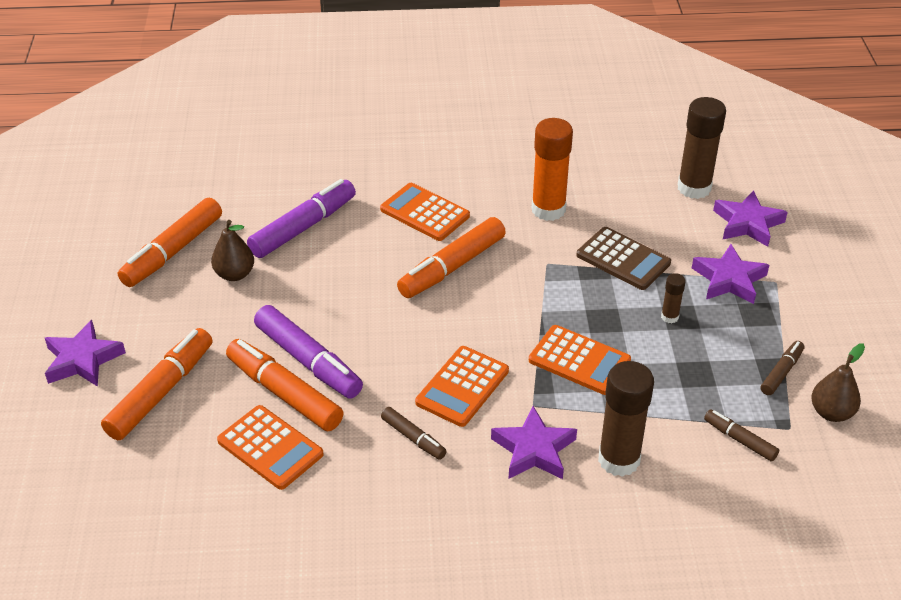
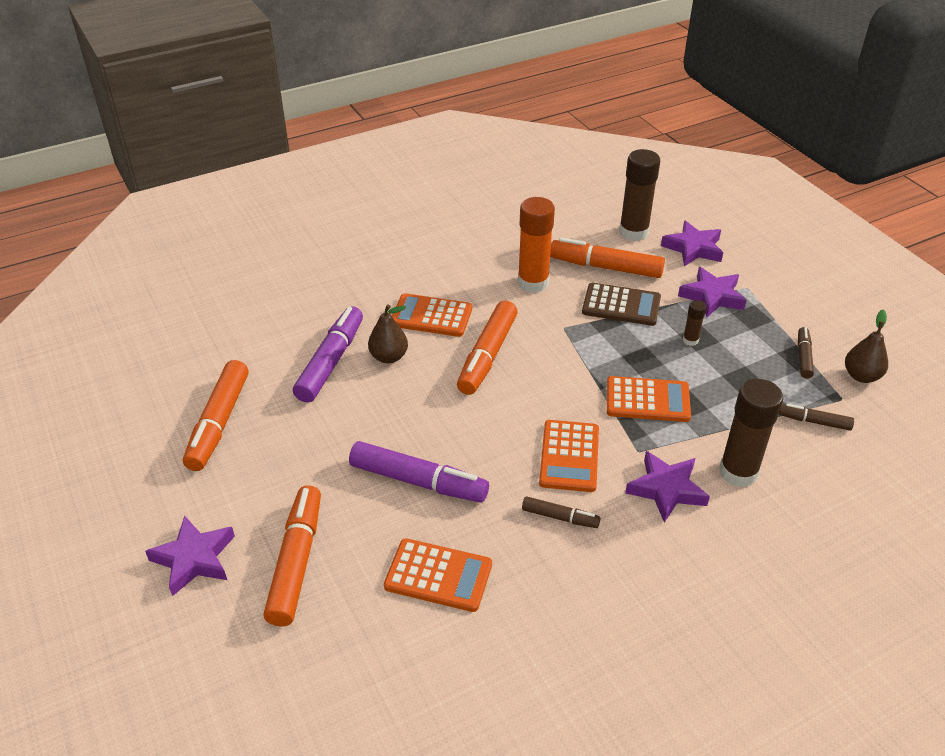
camera: 25 degrees left, 0 degrees up
brown pear [211,220,254,281] -> brown pear moved to [368,304,408,363]
orange marker [226,339,344,431] -> orange marker moved to [550,238,665,278]

